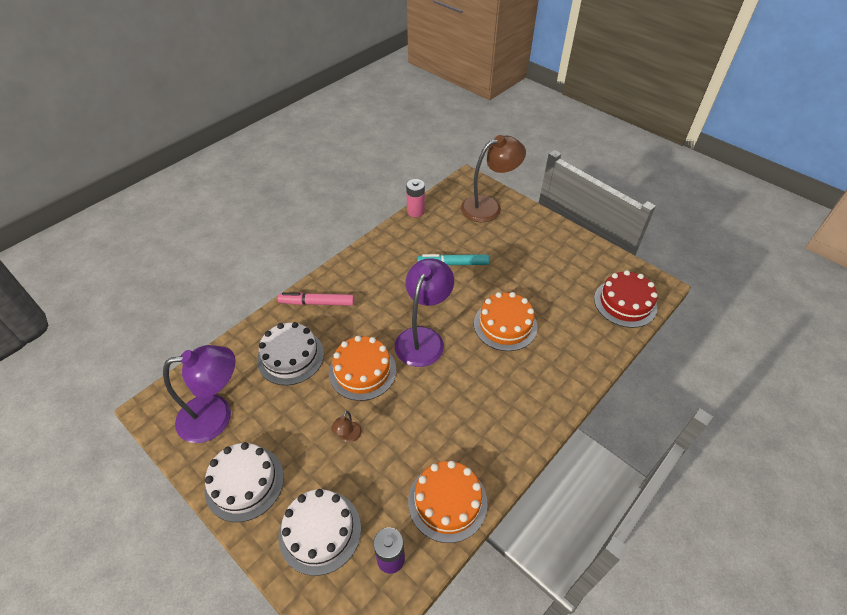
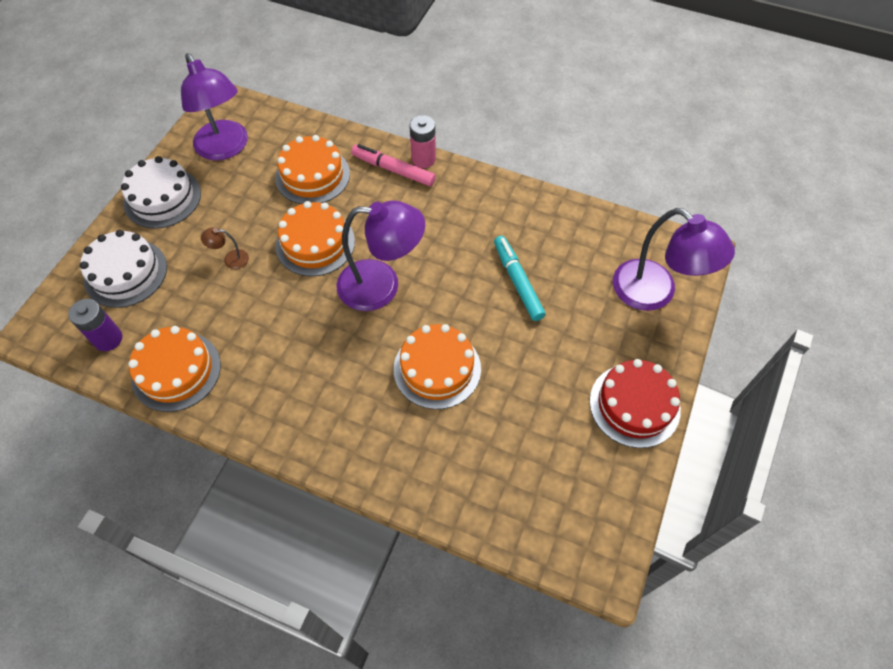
camera: 70 degrees right, 10 degrees up
white cake [257,322,324,385] -> orange cake [275,135,350,204]
pink marker [278,292,354,306] -> pink marker turned 45 degrees counterclockwise [351,144,436,186]
pink battery [406,179,425,217] -> pink battery moved to [409,115,436,168]
brown lamp [461,135,526,222] -> purple lamp [613,208,735,311]
red cake [594,270,658,328] -> red cake moved to [590,359,681,448]

